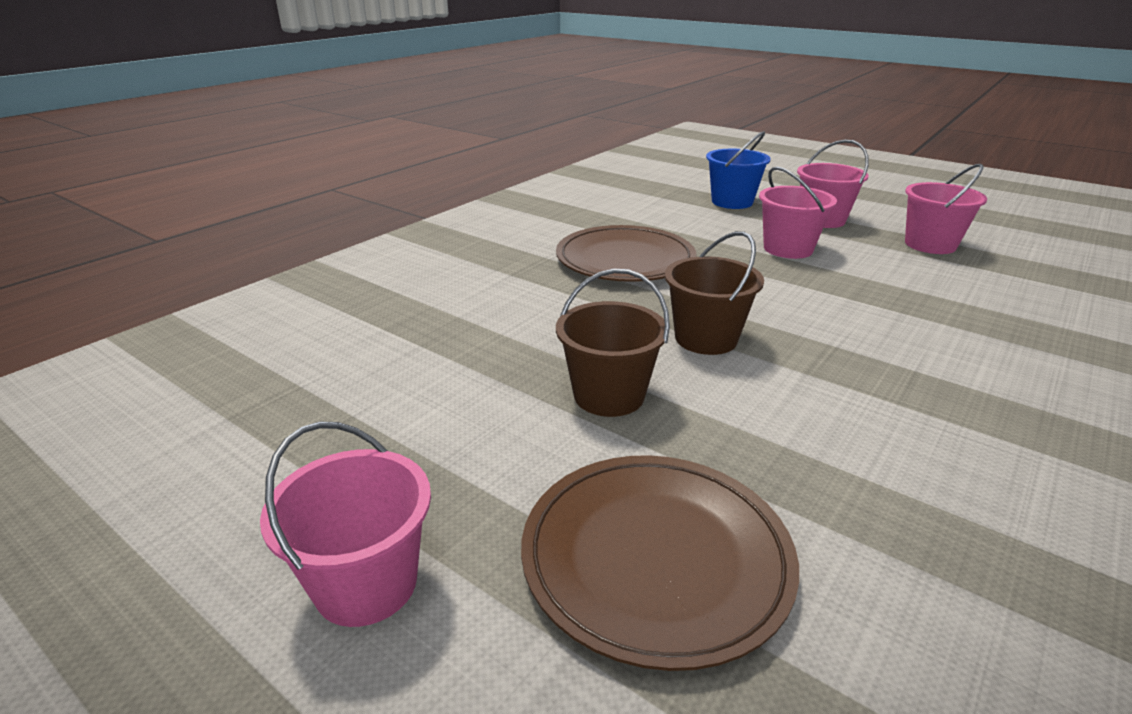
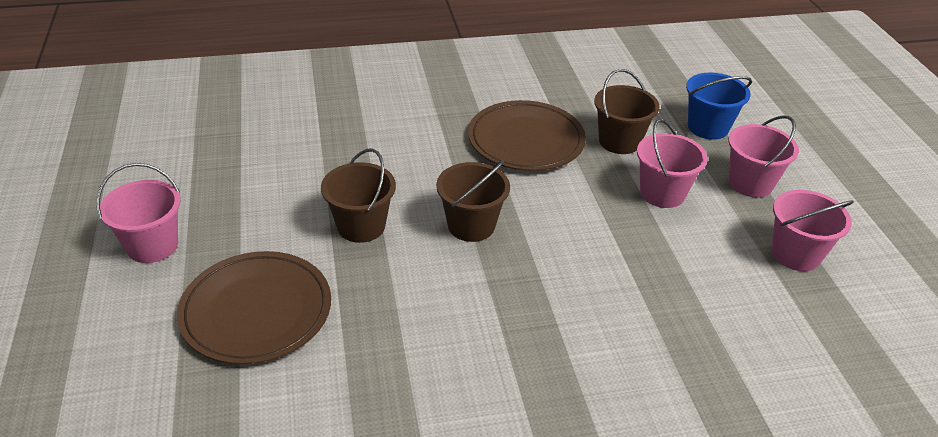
camera: 40 degrees right, 10 degrees up
none -> brown bucket [594,69,660,154]

